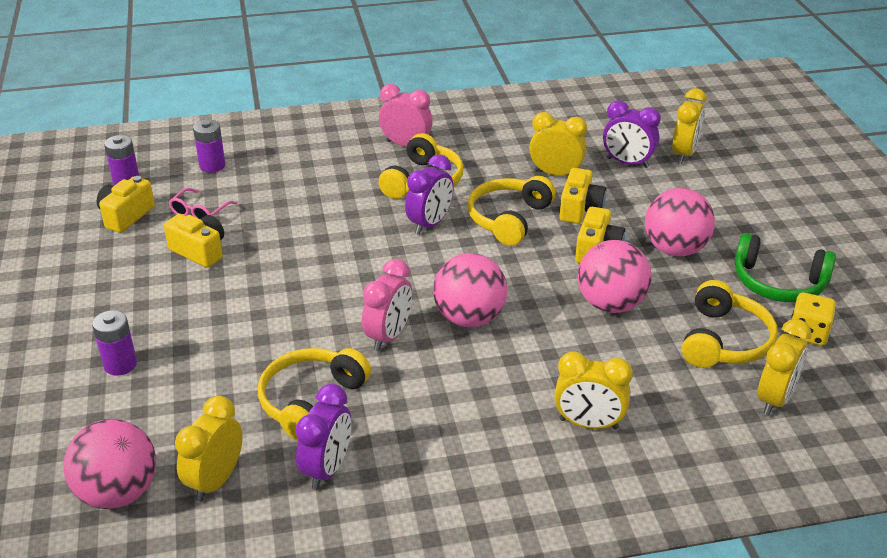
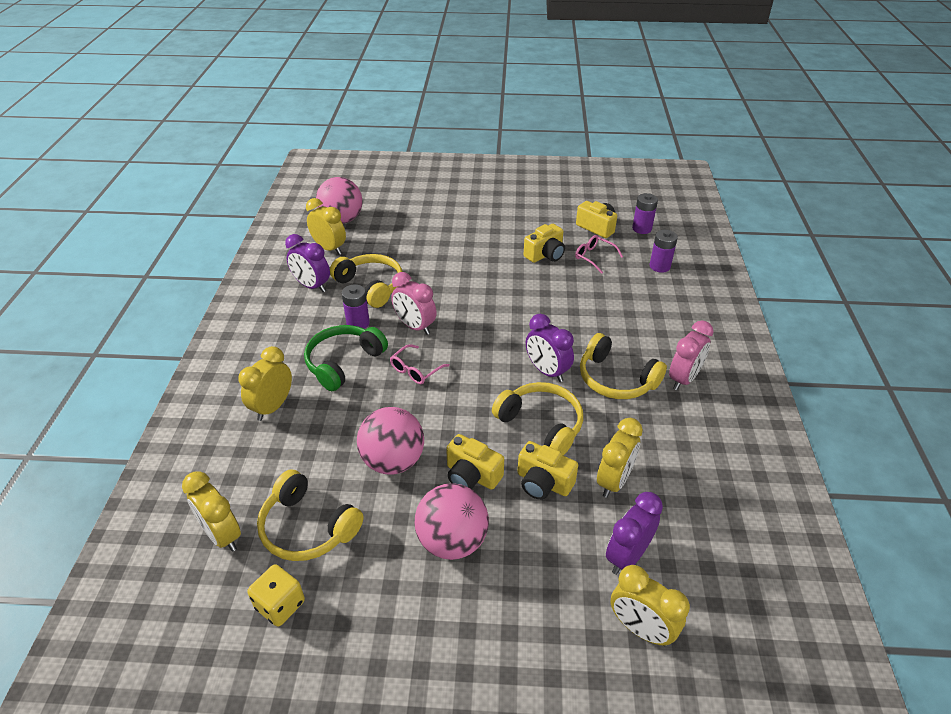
camera: 105 degrees right, 5 degrees up
purple battery [92,310,137,376] -> purple battery moved to [342,284,370,329]
pink ball [433,253,507,327] -> pink glasses [390,344,450,384]
green headphones [735,233,836,302] -> green headphones moved to [304,325,388,391]

